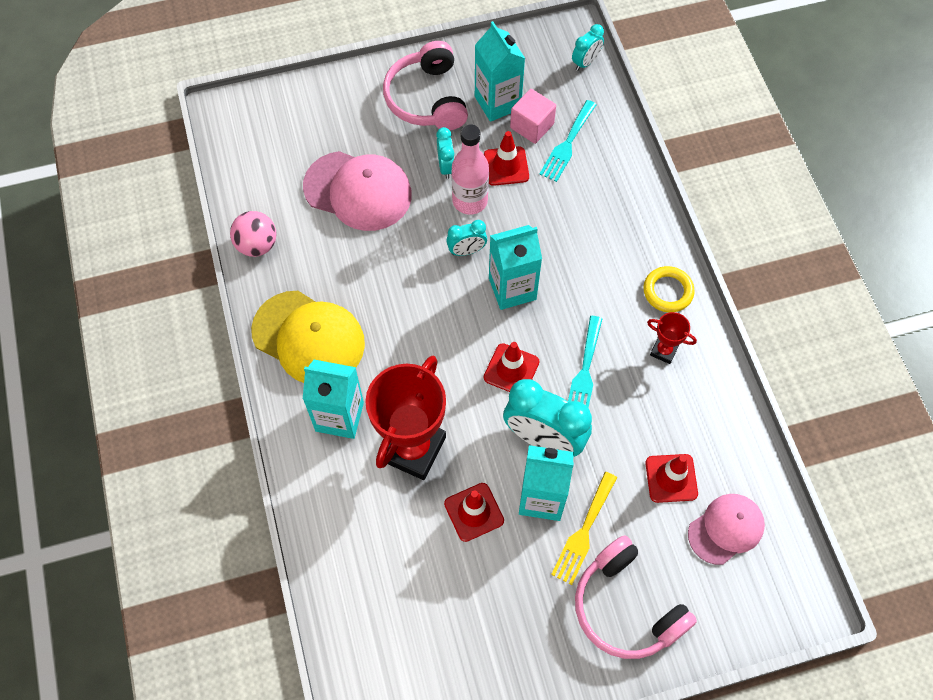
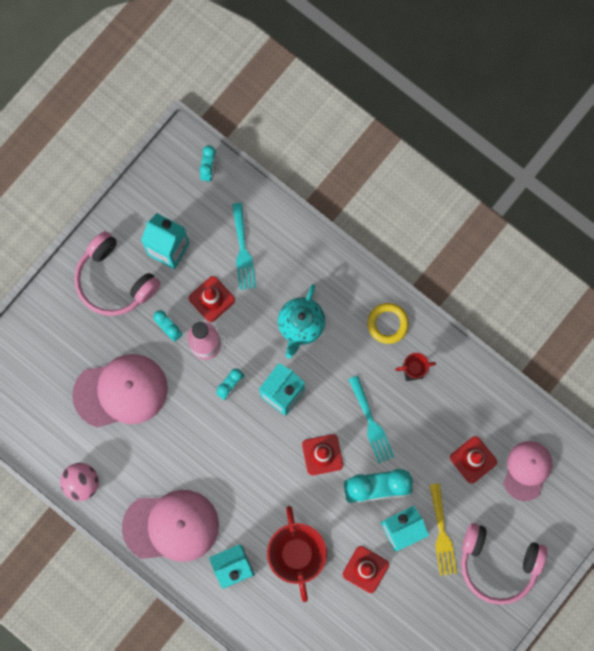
camera: 35 degrees left, 15 degrees up
yellow cap [251,291,365,383] -> pink cap [122,490,219,562]
pink cube [510,89,556,144] -> none
none -> turquoise teapot [278,284,325,358]

